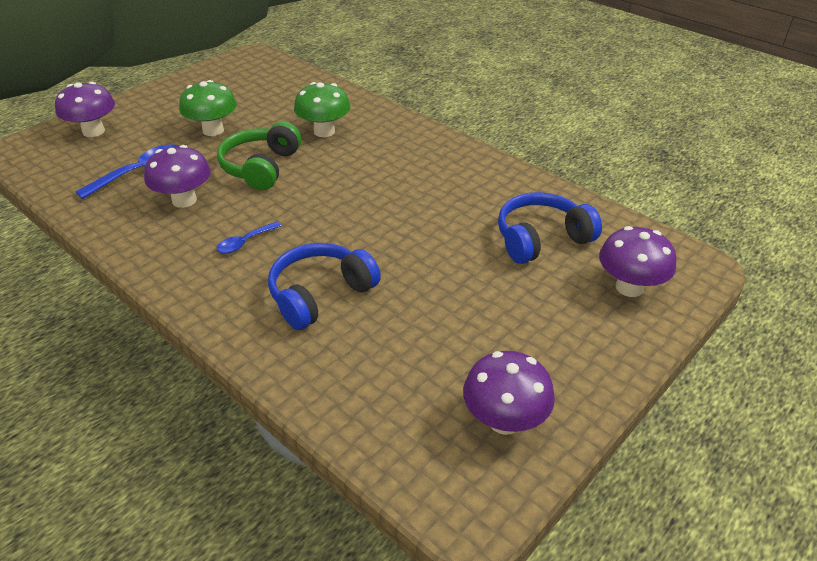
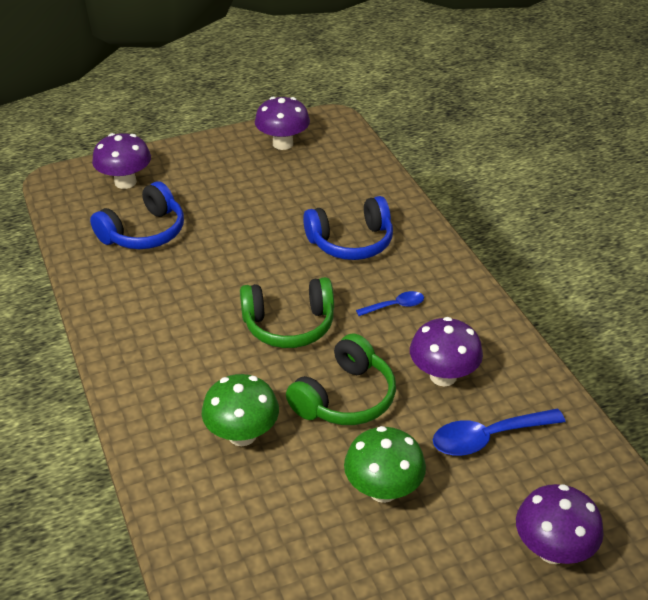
camera: 155 degrees left, 0 degrees up
blue headphones [498,192,602,264] -> blue headphones turned 45 degrees counterclockwise [90,181,184,249]
none -> green headphones [240,277,334,348]

